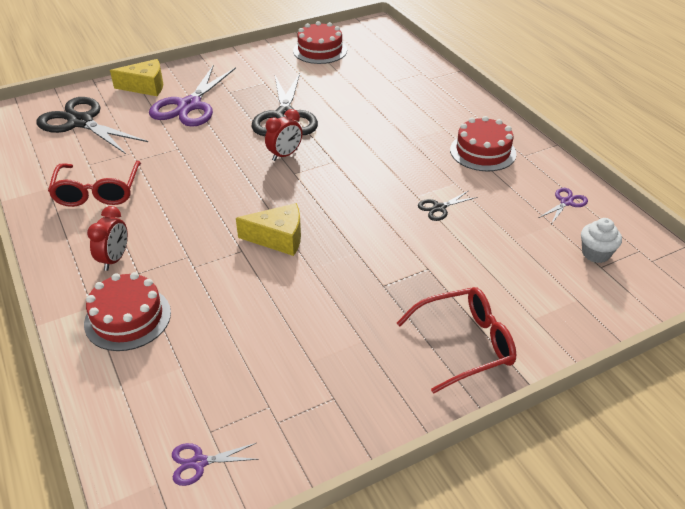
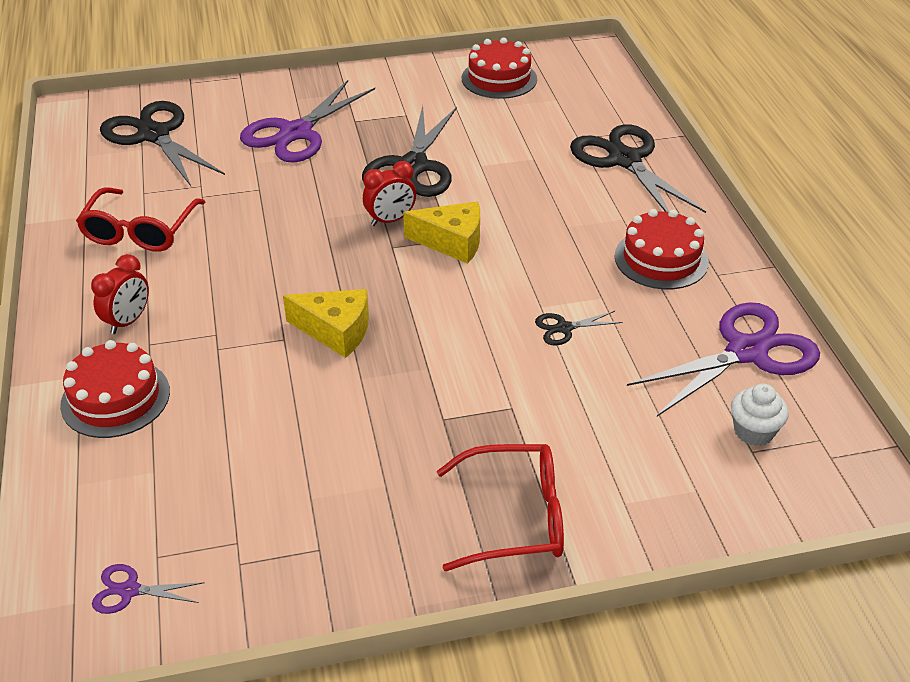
camera: 15 degrees right, 0 degrees up
yellow cheese [110,59,163,96] -> yellow cheese moved to [403,202,480,264]
purple scissors [539,188,588,224] -> purple scissors [627,302,820,416], size x2.27
none -> black scissors [570,124,706,213]

